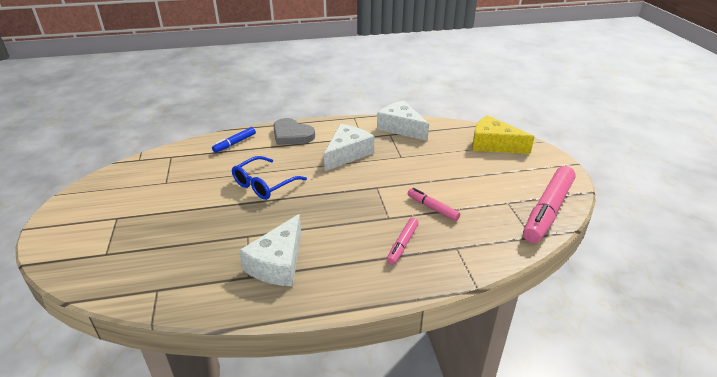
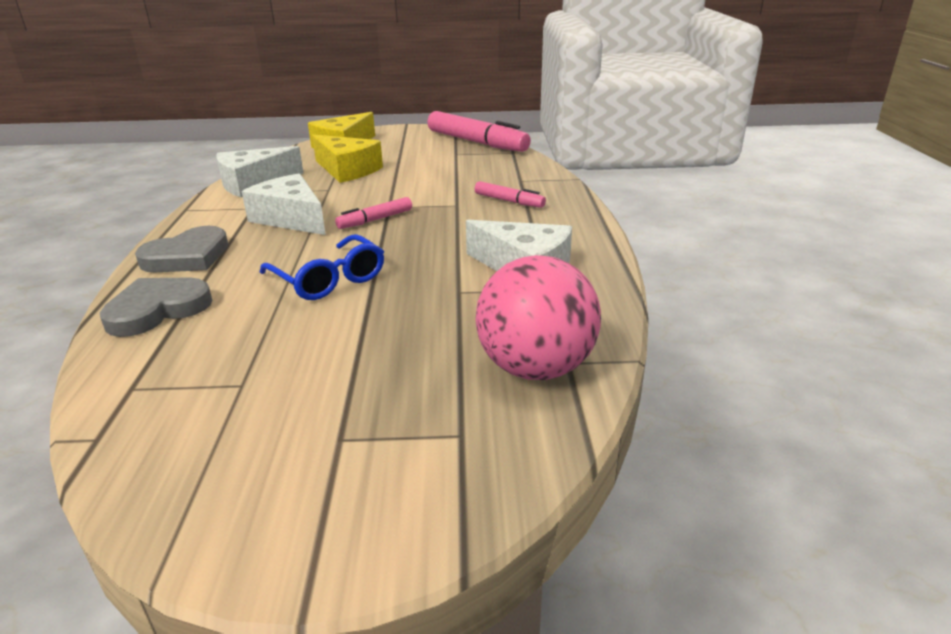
camera: 80 degrees left, 5 degrees down
blue marker [212,127,256,153] -> grey heart [100,277,212,337]
pink marker [408,188,460,221] -> pink marker moved to [335,197,412,229]
none -> yellow cheese [312,134,383,183]
none -> pink ball [475,255,601,380]

